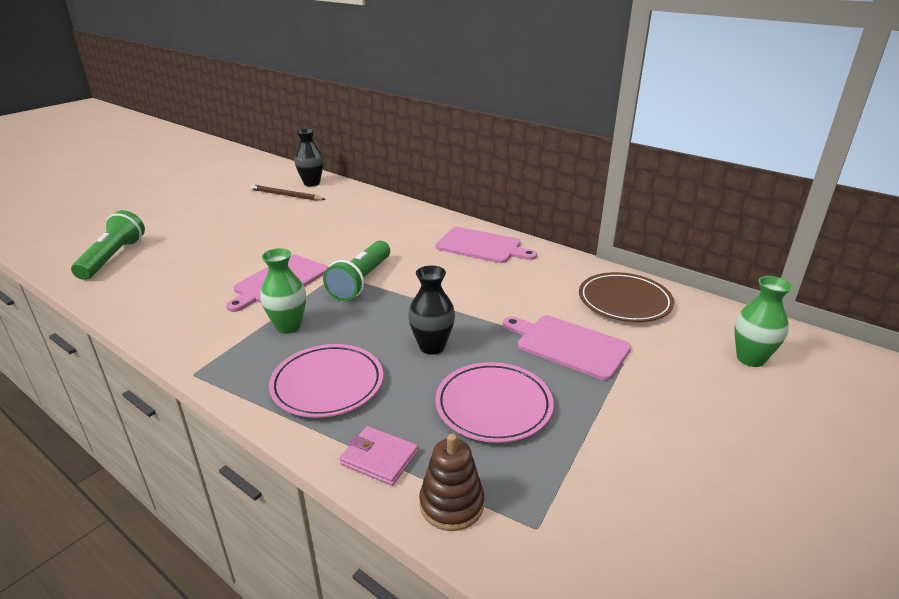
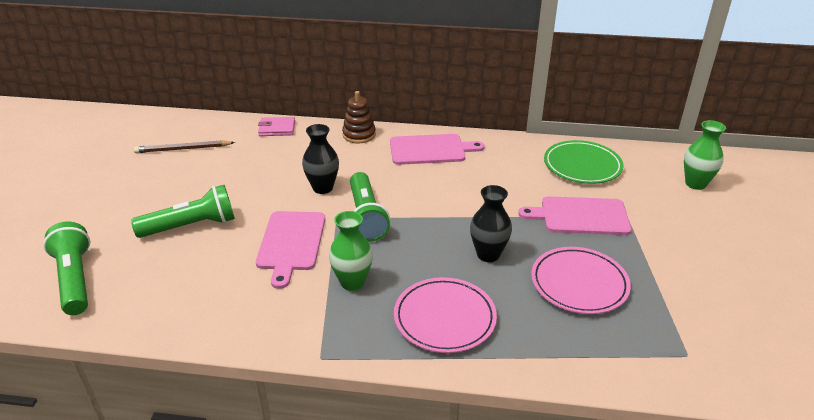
camera: 30 degrees left, 5 degrees up
black vase [294,129,324,187] -> black vase moved to [302,124,339,194]
pink wallet [339,426,418,486] -> pink wallet moved to [258,117,295,136]
brown stacking toy [419,434,484,531] -> brown stacking toy moved to [342,91,376,143]
brown plate [579,272,674,322] -> green plate [544,140,623,184]
none -> green flashlight [131,185,235,238]

